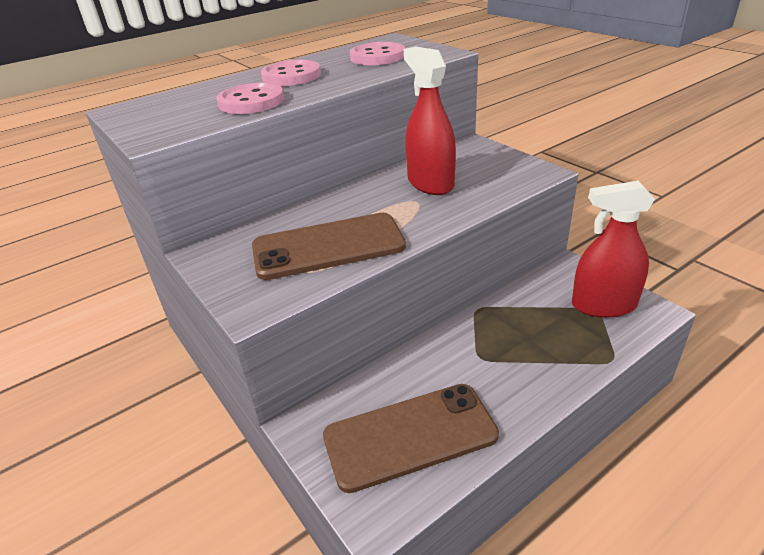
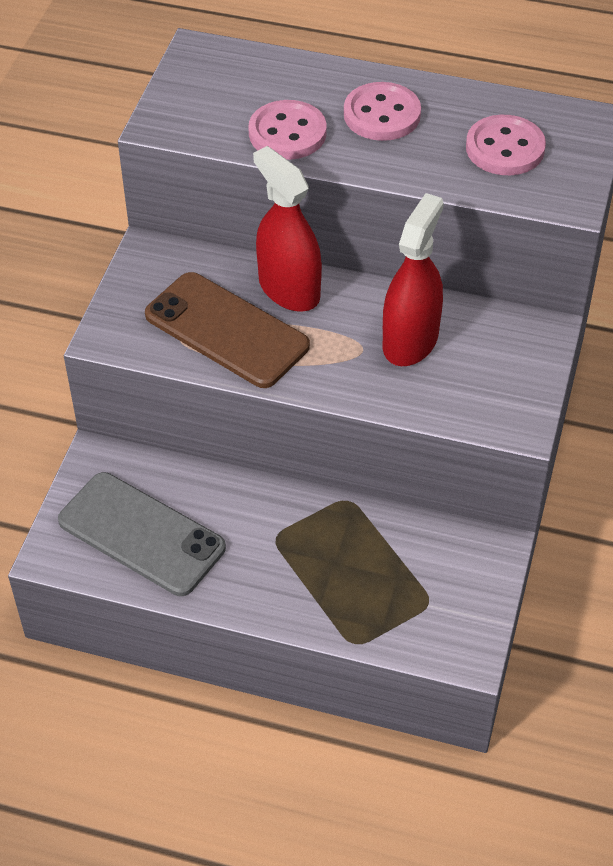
camera: 50 degrees right, 15 degrees up
brown phone [323,384,499,493] -> grey phone [58,472,226,596]
red spray bottle [572,181,655,318] -> red spray bottle moved to [253,146,322,312]

